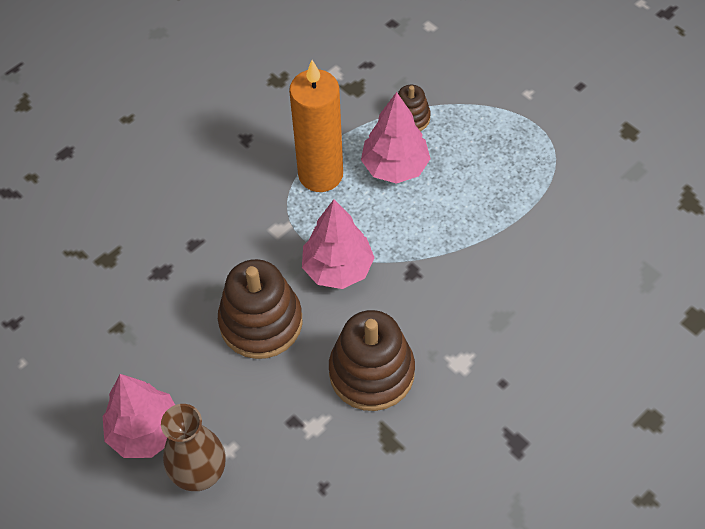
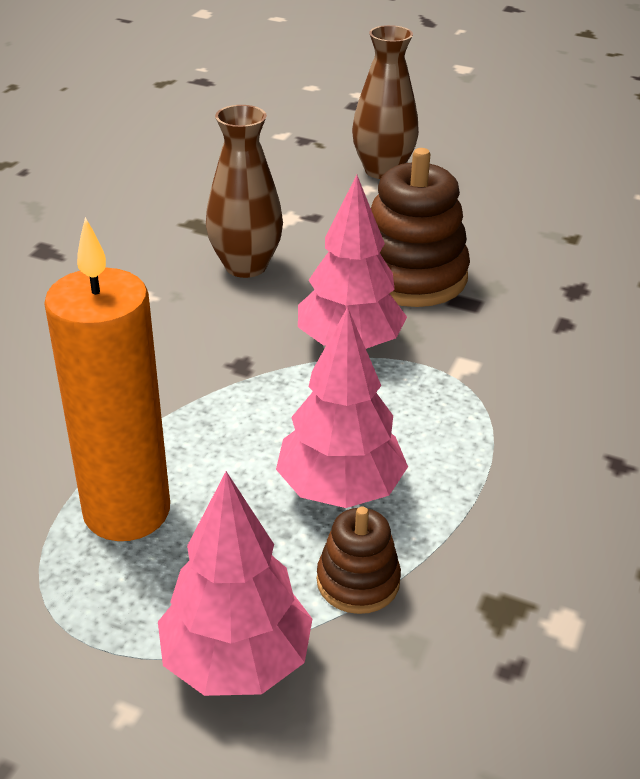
camera: 155 degrees right, 20 degrees down
pink tree [103,374,175,458] -> pink tree moved to [158,471,312,696]
orange candle [289,60,343,192] -> orange candle moved to [44,217,170,541]
brown stacking toy [329,310,415,411] -> brown vase [206,105,283,278]

